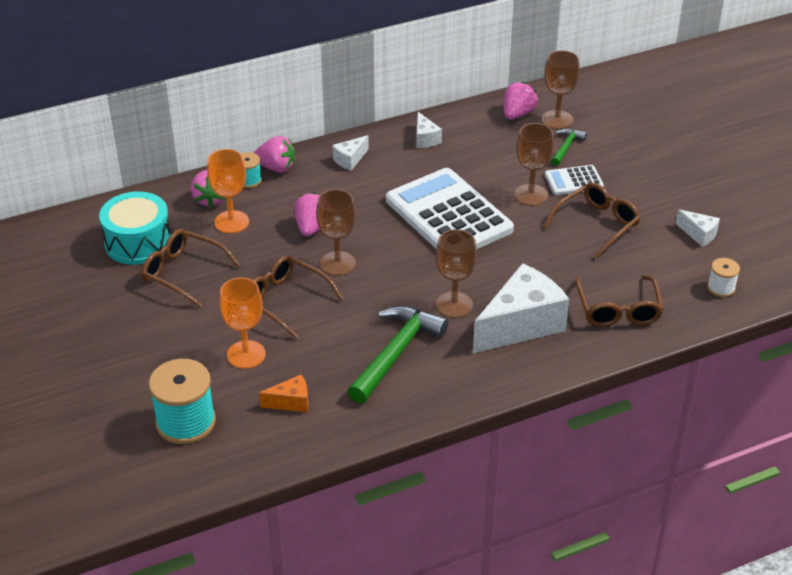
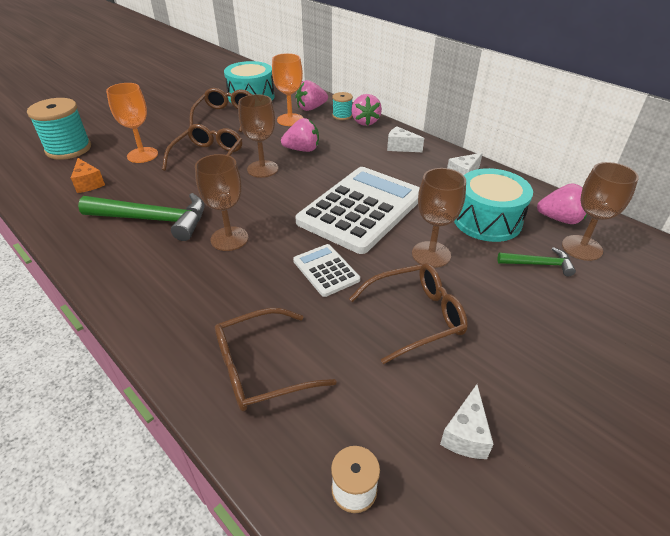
camera: 70 degrees right, 0 degrees up
white cheese [473,263,569,353] -> none
brown glasses [544,182,641,259] -> brown glasses turned 45 degrees counterclockwise [349,263,468,364]
white calculator [545,165,604,195] -> white calculator moved to [293,244,360,297]
none -> turquoise drum [454,168,533,242]

